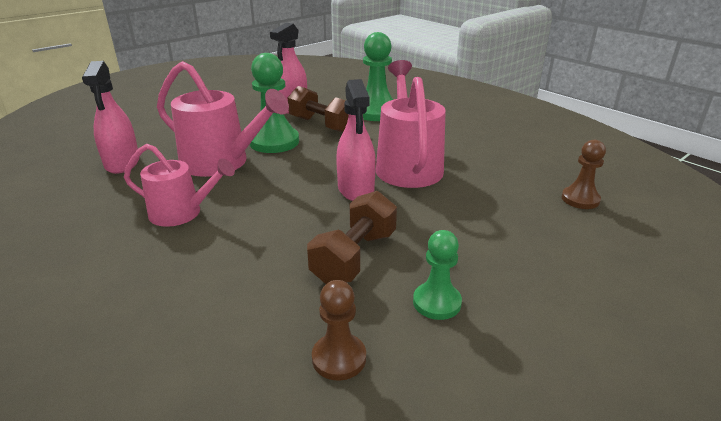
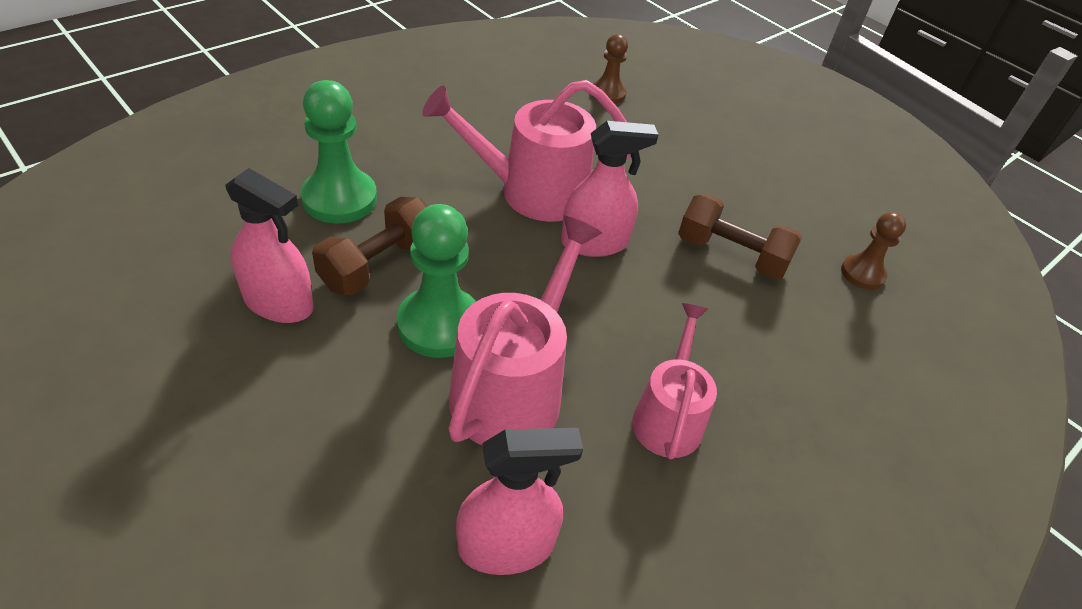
camera: 95 degrees left, 15 degrees up
green pawn [413,230,462,320] -> none

